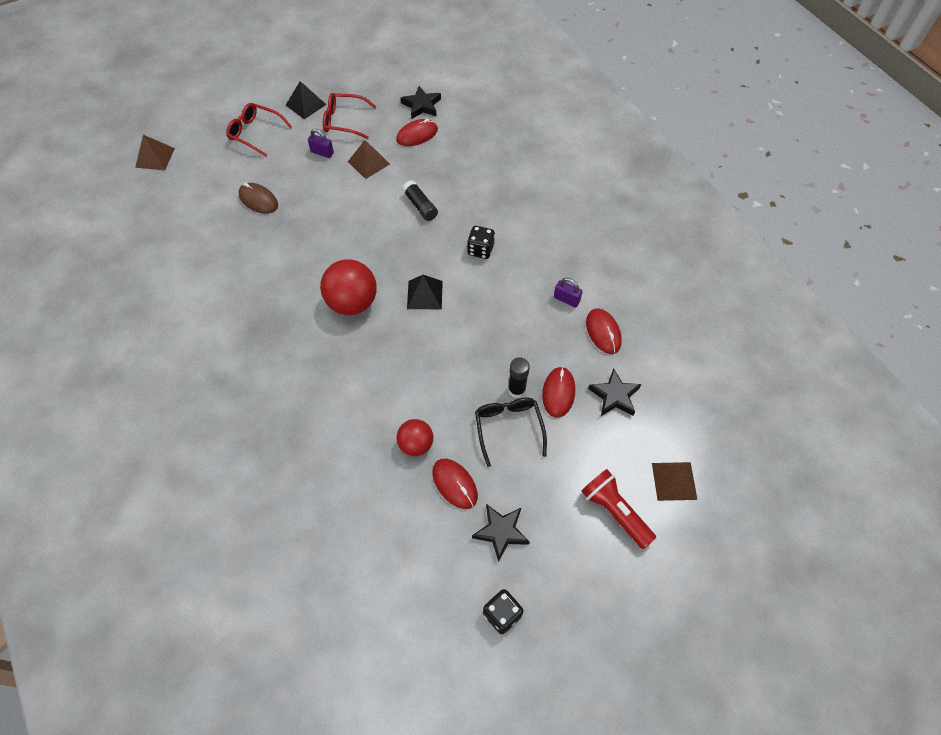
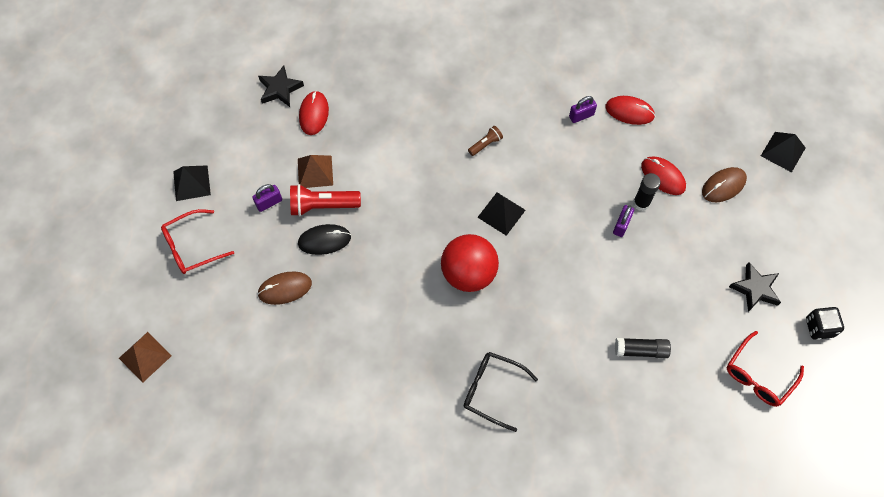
camera: 55 degrees left, 5 degrees up
red glasses [323,93,377,139] -> red glasses moved to [727,331,804,407]
red ball [396,419,433,456] -> none
black glue stick [402,181,438,221] -> black glue stick moved to [615,338,671,358]
red mouse [432,459,478,509] -> none
black dice [467,226,495,259] -> brown flashlight [468,126,503,156]
black glasses [475,398,547,467] -> black glasses moved to [464,352,538,432]
red flashlight [581,469,656,549] -> red flashlight moved to [290,184,361,216]
black star [588,368,641,416] -> none
brown pyramid [652,462,698,501] -> black pyramid [761,132,806,172]
none -> black mouse [298,224,351,255]
none -> purple padlock [613,205,634,237]
none -> brown mouse [702,167,747,202]

